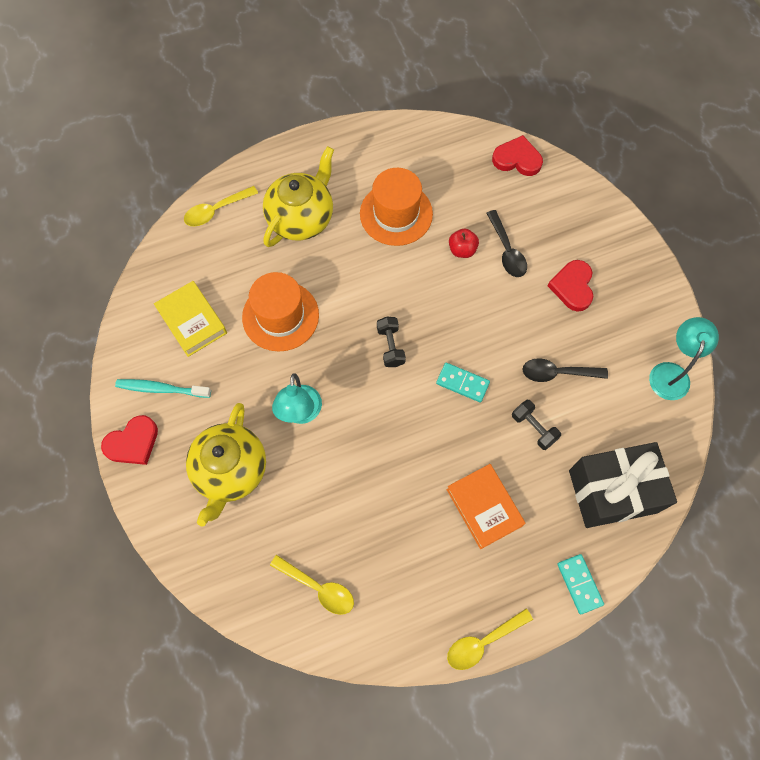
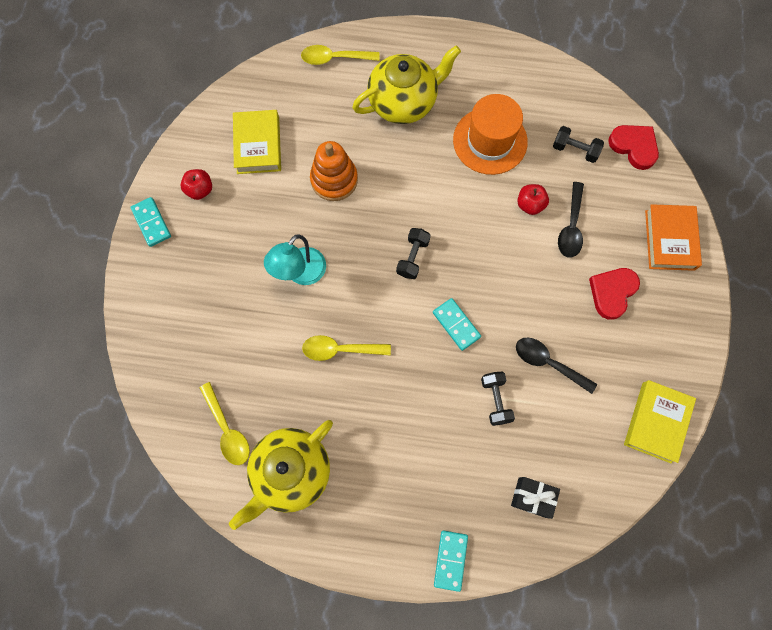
camera: 30 degrees right, 5 degrees up
red heart [101,415,158,465] -> turquoise domino [130,197,171,247]
turquoise toothbrush [115,379,211,398] -> red apple [180,169,212,200]
yellow teapot [186,403,266,527] -> yellow teapot moved to [229,420,333,530]
orange hat [242,272,319,352] -> orange stacking toy [310,141,358,201]
orange book [447,464,525,549] -> orange book moved to [645,204,702,271]
yellow spoon [447,608,533,670] -> yellow spoon moved to [302,335,391,361]
black gift [569,442,677,528] -> black gift [511,477,560,519], size x0.47
turquoise lamp [649,317,719,400] -> yellow book [624,380,696,464]
none -> black dumbbell [553,126,604,163]

